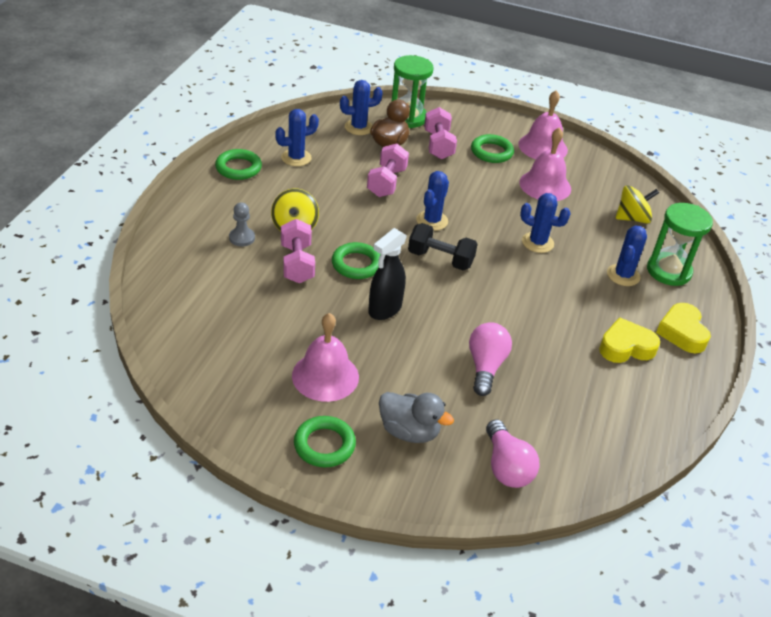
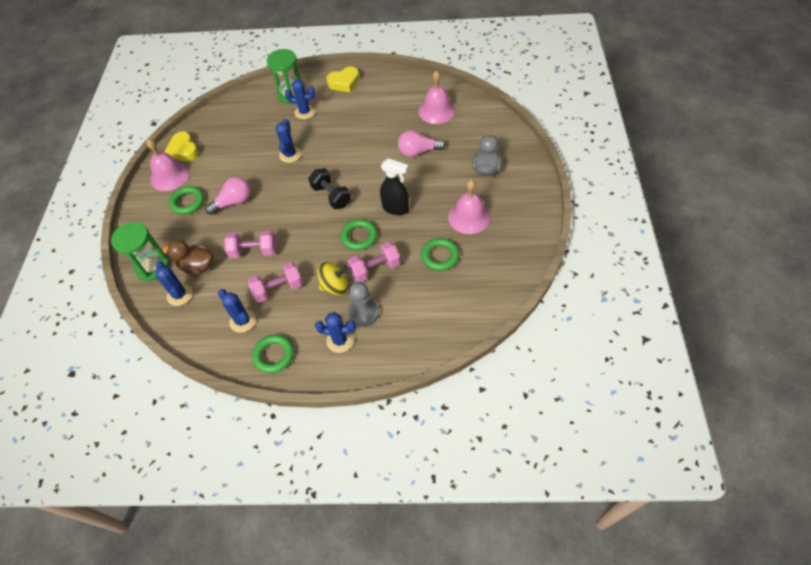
camera: 100 degrees left, 15 degrees up
grey pawn [229,202,255,246] -> grey pawn [348,282,379,327], size x1.51
green ring [294,416,356,467] -> green ring moved to [421,238,459,271]
black dumbbell [408,223,478,270] -> black dumbbell turned 45 degrees counterclockwise [309,168,351,209]
blue cactus [416,171,449,231] -> blue cactus moved to [315,312,356,353]
pink dumbbell [424,107,457,159] -> pink dumbbell moved to [248,262,303,303]
pink light bulb [486,419,539,488] -> pink light bulb moved to [205,177,251,215]
pink bell [519,127,571,201] -> pink bell moved to [418,70,455,124]
yellow heart [599,317,660,363] -> yellow heart moved to [165,132,199,162]
yellow spinning top [616,185,659,224] -> none

